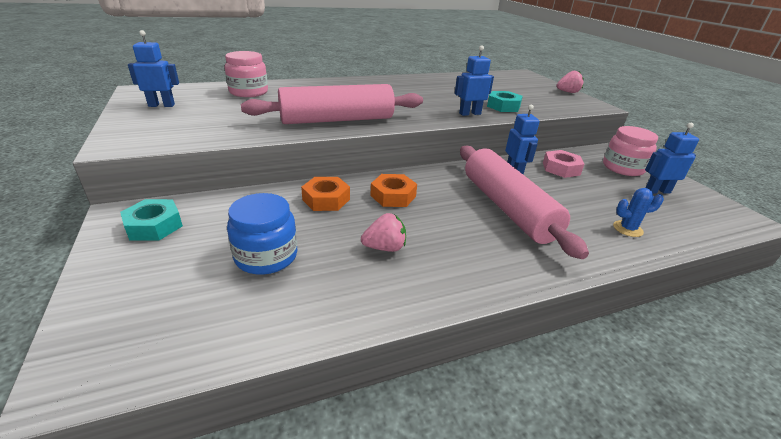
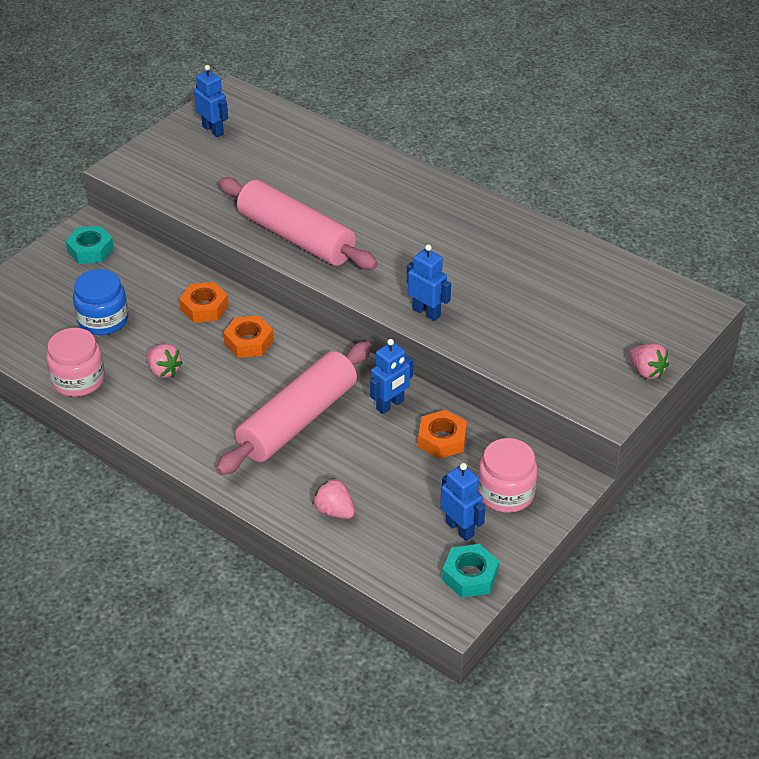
camera: 60 degrees right, 10 degrees up
pink jar [225,51,268,97] -> pink jar moved to [46,328,105,397]
turquoise nut [487,91,523,112] -> turquoise nut moved to [442,544,499,598]
pink nut [543,150,585,178] -> orange nut [418,410,467,459]
blue cactus [613,188,664,237] -> pink strawberry [312,478,355,519]

